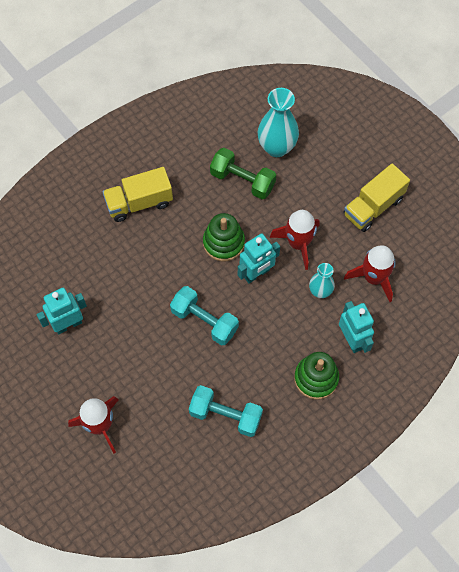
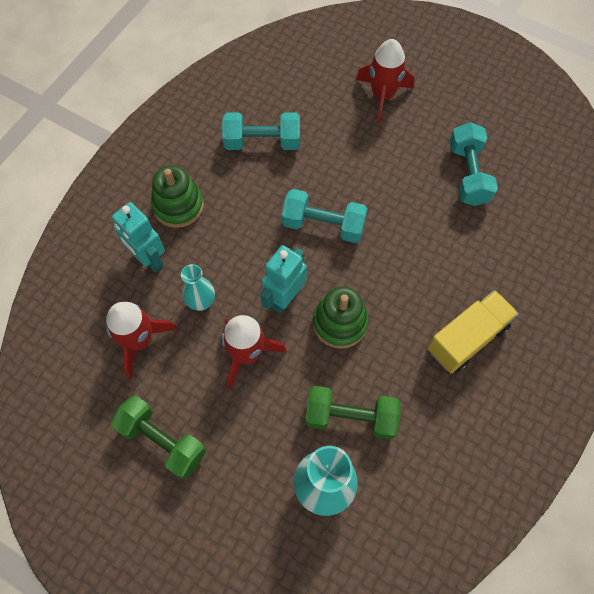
camera: 160 degrees right, 0 degrees up
turquoise robot [37,288,87,334] -> turquoise dumbbell [449,122,498,206]
yellow truck [343,164,410,232] -> green dumbbell [110,396,206,479]

